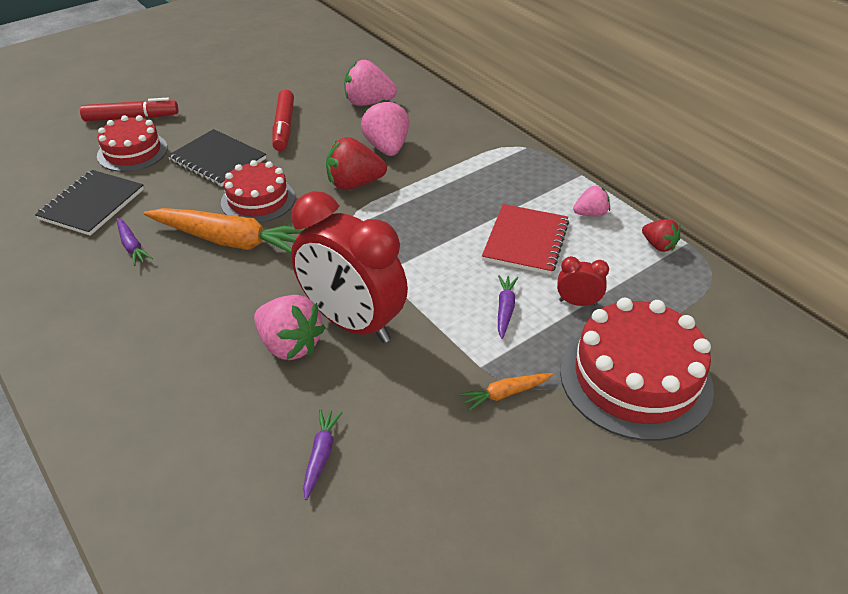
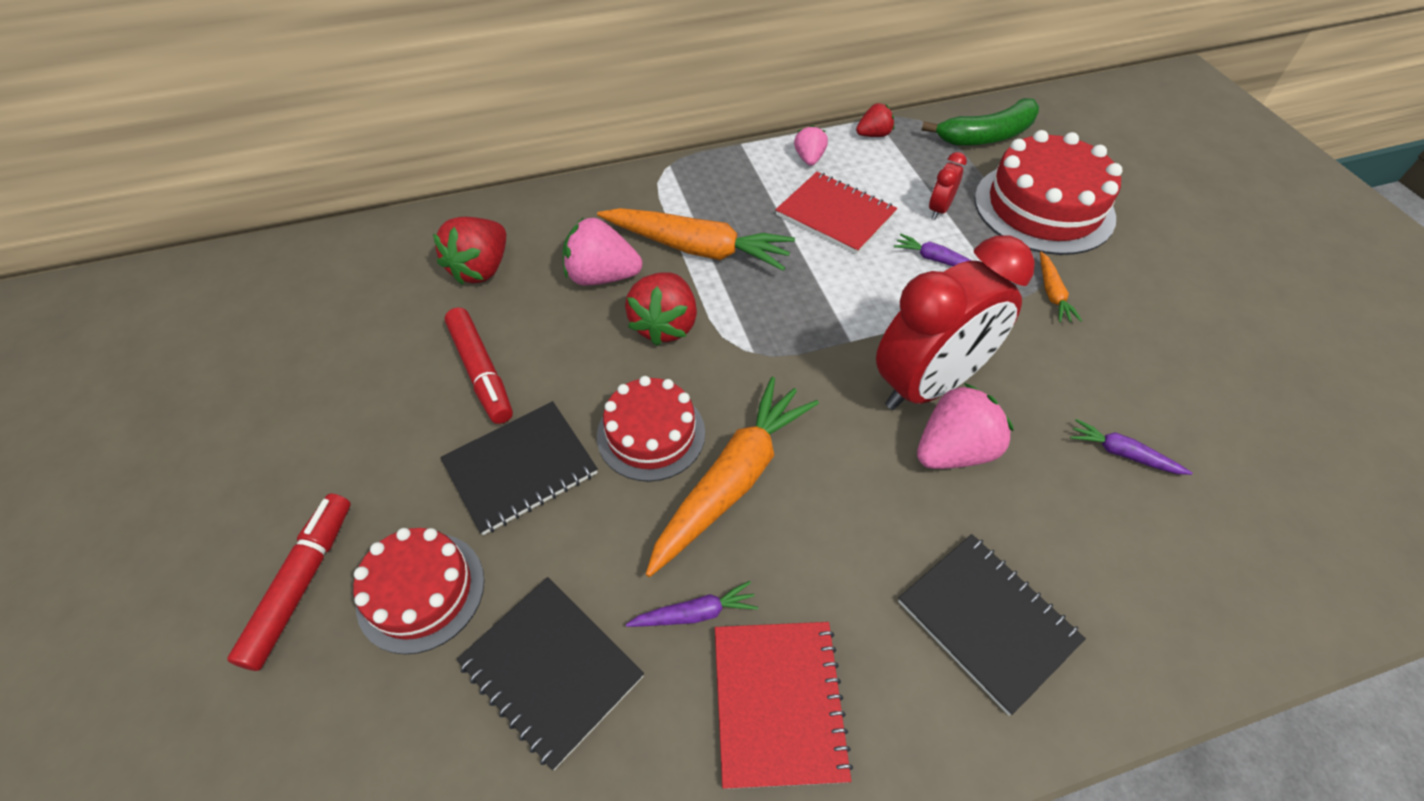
camera: 70 degrees left, 10 degrees up
red marker [272,90,294,151] -> red marker turned 45 degrees clockwise [445,307,513,424]
pink strawberry [344,60,397,106] -> red strawberry [433,217,506,285]
none -> orange carrot [597,208,795,271]
none -> red notebook [715,622,853,789]
none -> black notebook [898,534,1086,715]
none -> green banana [921,98,1039,146]

